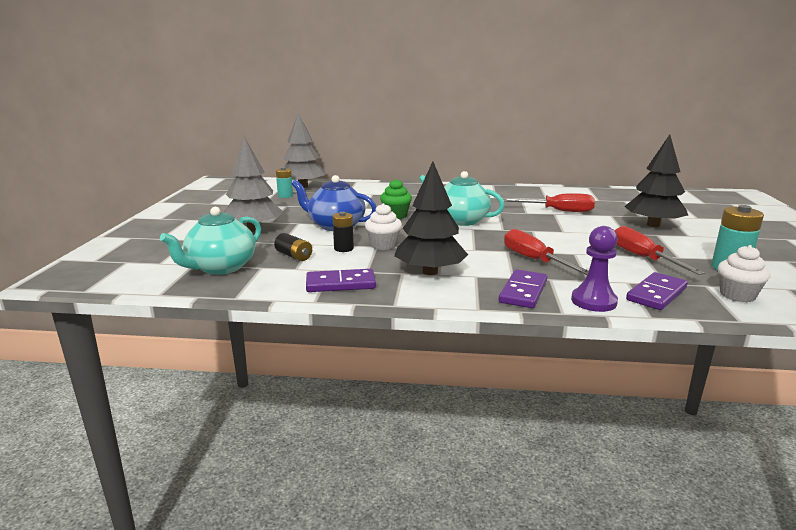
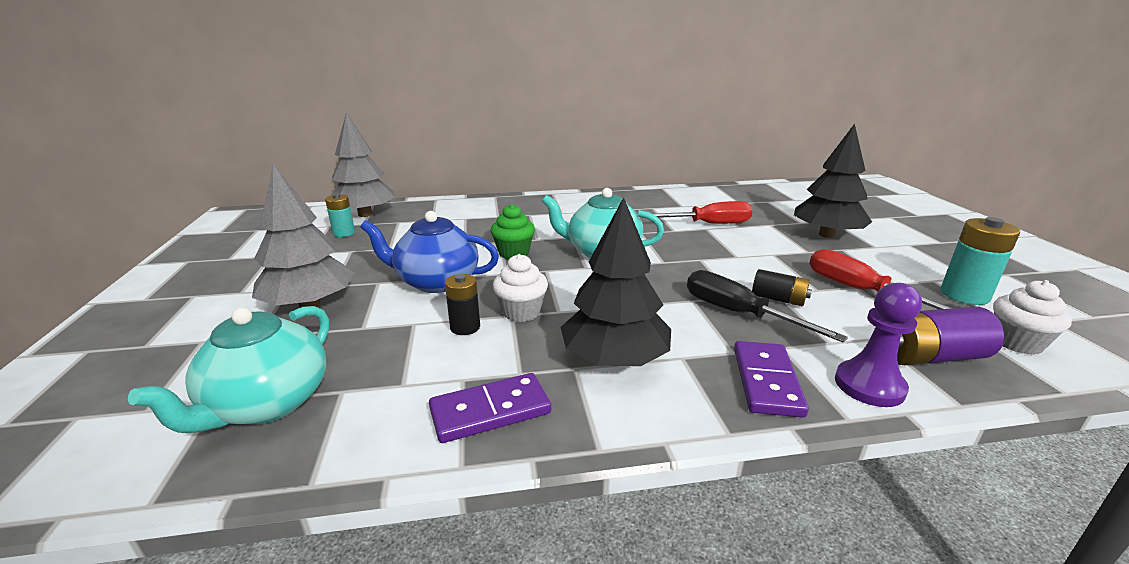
camera: 15 degrees left, 5 degrees up
black battery [274,233,312,261] -> black battery moved to [752,269,812,306]
red screwdriver [504,229,589,275] -> black screwdriver [687,270,848,342]
purple domino [626,272,688,310] -> purple battery [897,307,1004,365]

